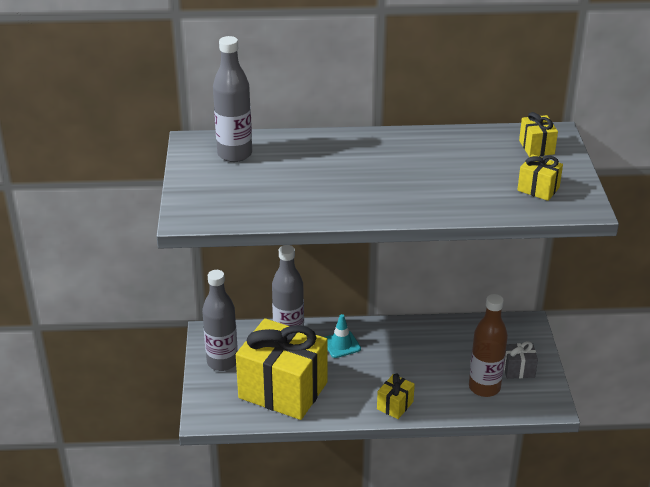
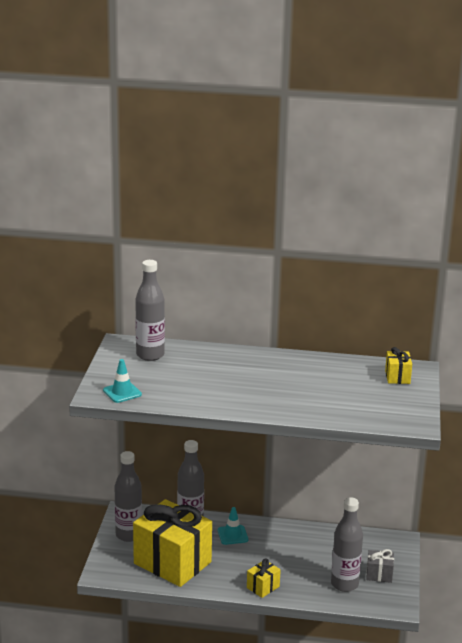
camera: 10 degrees right, 10 degrees down
brown bottle [469,294,508,397] -> grey bottle [331,497,363,592]
yellow gift [517,154,563,201] -> none
none -> turquoise traffic cone [103,359,142,403]

